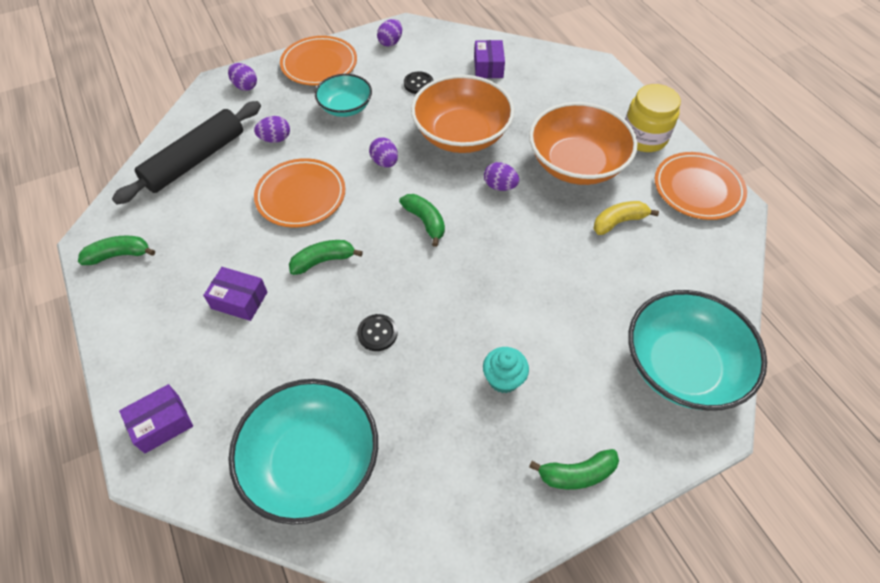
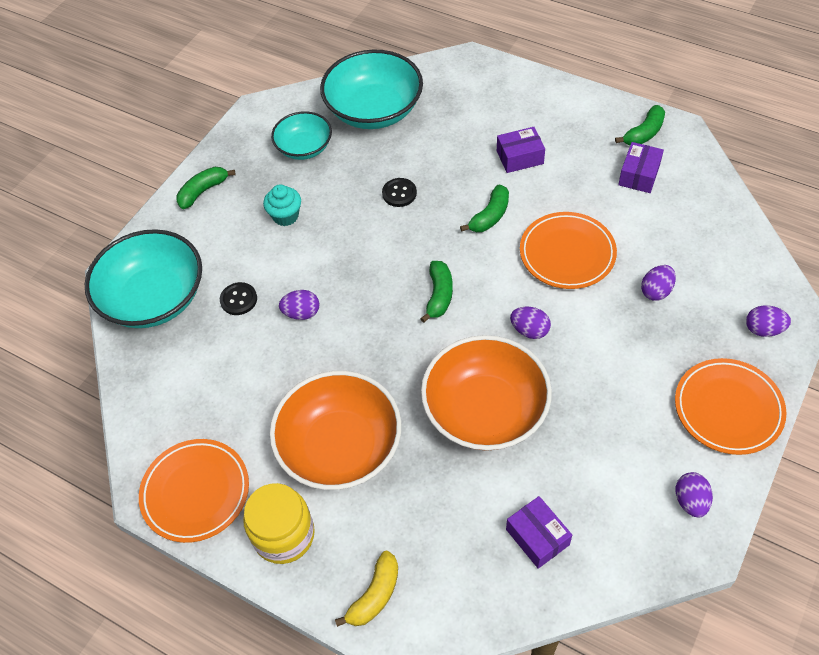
camera: 150 degrees right, 0 degrees up
black rolling pin [112,101,261,204] -> none
purple box [119,384,193,453] -> purple box moved to [618,142,664,193]
turquoise bowl [315,74,372,117] -> turquoise bowl moved to [271,111,332,160]
green banana [399,194,445,247] -> green banana turned 105 degrees counterclockwise [420,261,453,323]
black button [404,72,434,94] -> black button moved to [220,282,257,315]
purple egg [484,162,519,191] -> purple egg moved to [279,290,319,320]
yellow banana [594,201,659,235] -> yellow banana moved to [335,551,398,627]

